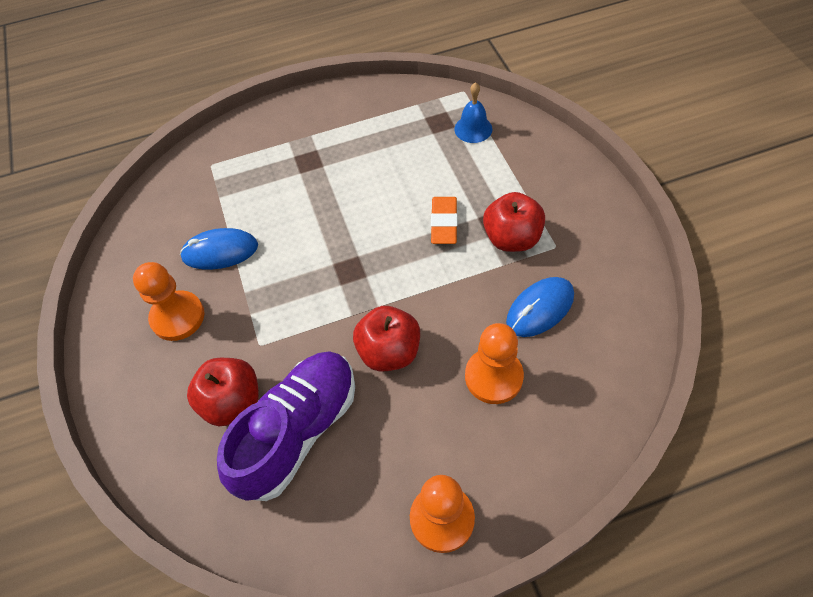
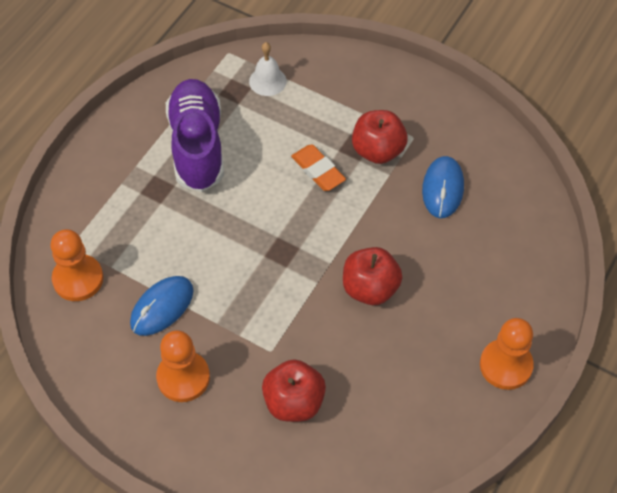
camera: 45 degrees left, 0 degrees up
purple shoe [217,351,355,501] -> purple shoe moved to [166,79,224,192]
blue bell [454,82,492,143] -> white bell [249,42,287,96]
orange pawn [465,323,524,404] -> orange pawn moved to [50,229,104,301]

